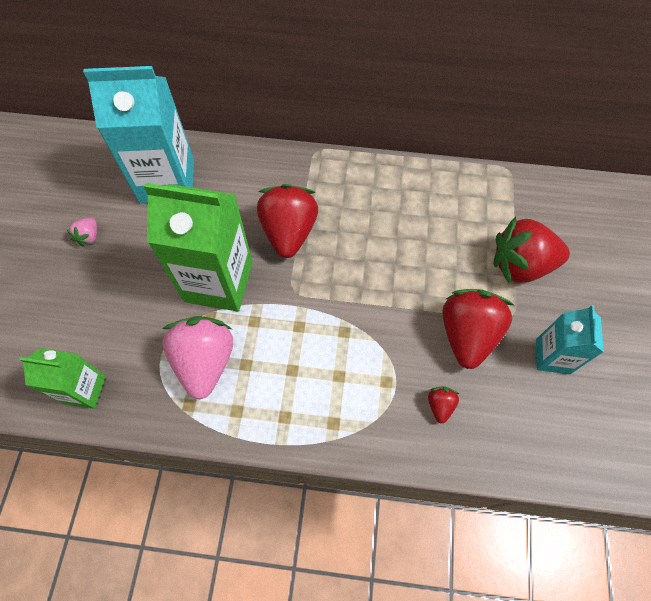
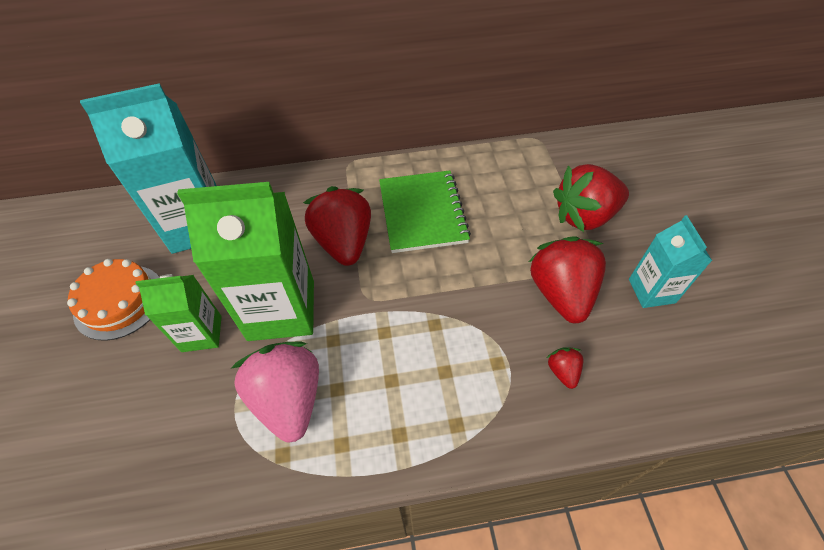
camera: 15 degrees left, 10 degrees down
green carton [19,348,106,409] -> green carton moved to [135,274,222,352]
pink strawberry [67,218,97,247] -> orange cake [67,259,160,341]
none -> green notebook [379,170,471,253]

